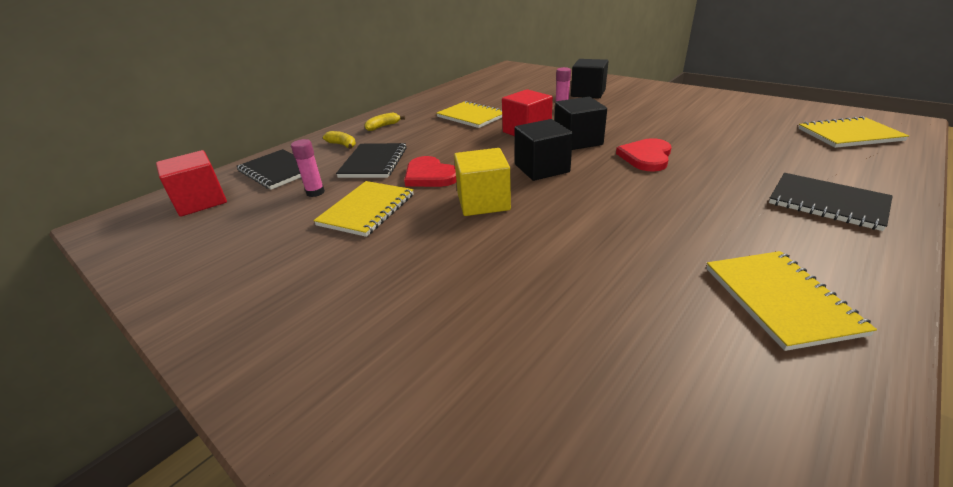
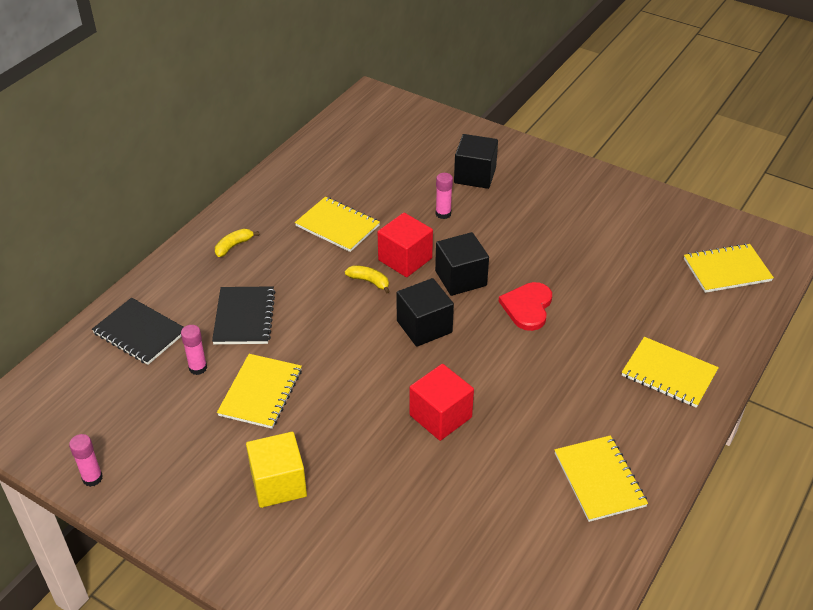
camera: 10 degrees left, 10 degrees up
red cube [156,150,227,217] -> red cube moved to [409,364,474,441]
yellow banana [323,131,356,149] -> yellow banana moved to [345,265,390,293]
red heart [404,156,457,187] -> none
yellow cube [454,148,511,216] -> yellow cube moved to [246,432,307,508]
black notebook [769,173,893,231] -> yellow notebook [622,337,719,408]
none -> pink glue stick [69,434,103,487]

